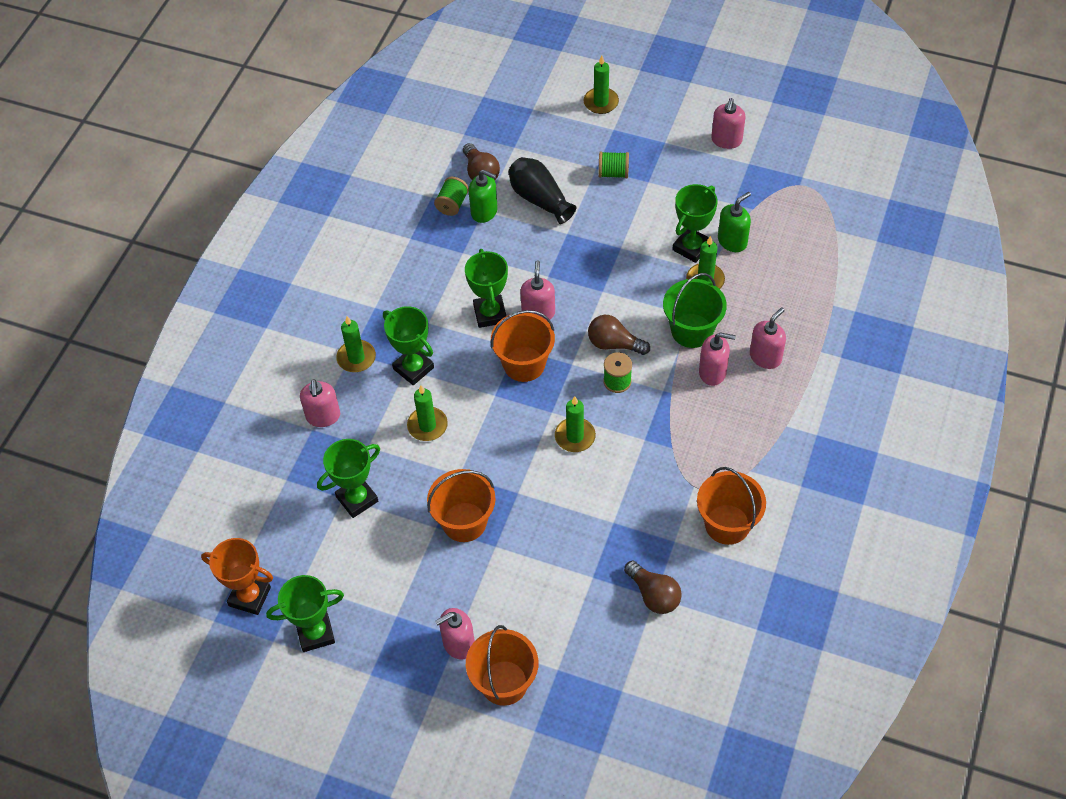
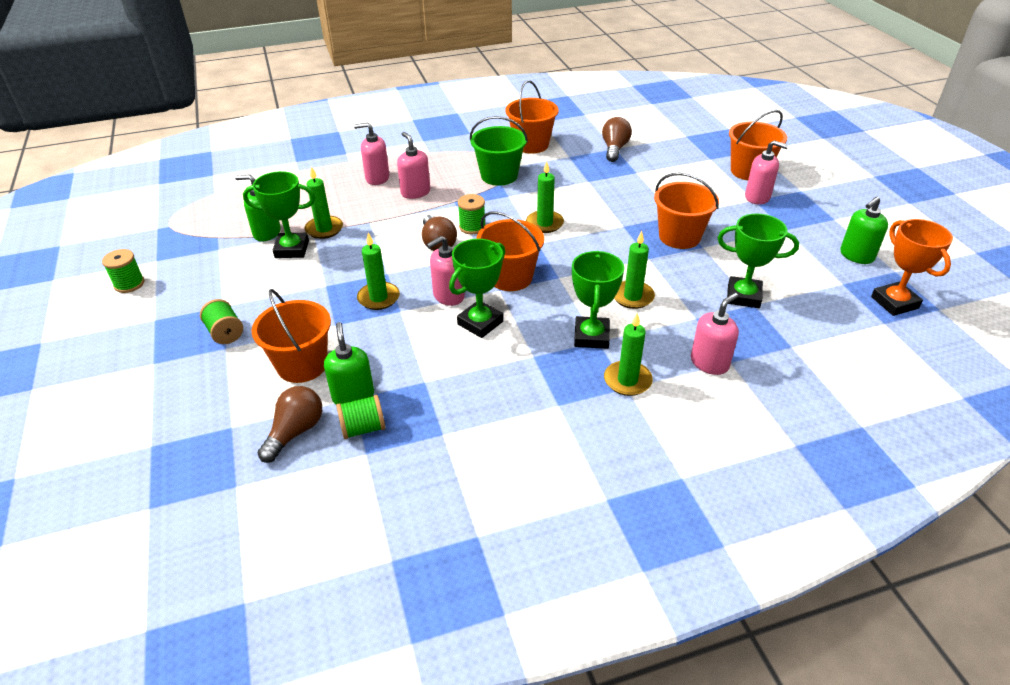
camera: 130 degrees left, 15 degrees down
green trophy [266,575,344,652] -> green soap dispenser [840,196,888,264]
black vase [508,157,577,224] -> orange bucket [252,289,331,383]
green candle [583,55,619,114] -> green candle moved to [357,233,400,310]
green bucket [663,273,727,348] -> green bucket moved to [470,116,528,186]
pink soap dispenser [711,98,745,149] -> green spool [102,249,144,293]

